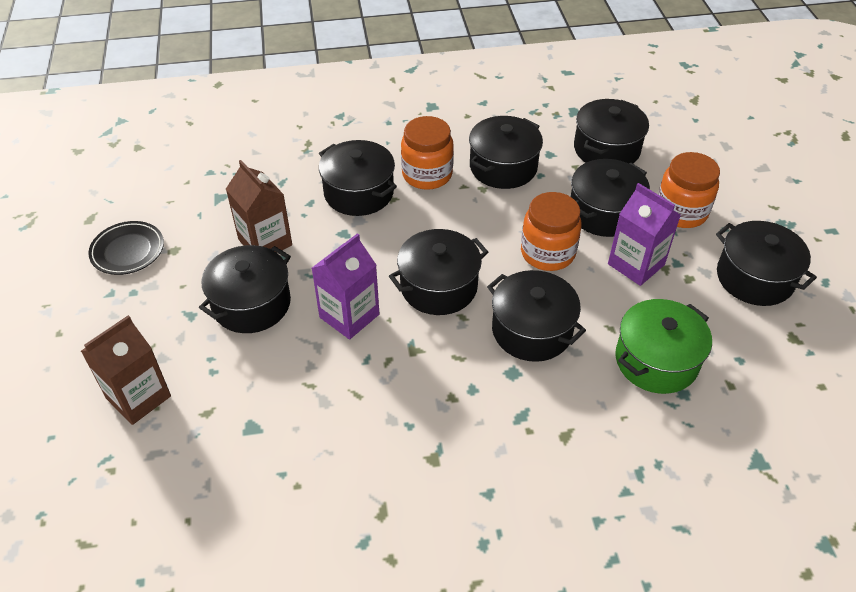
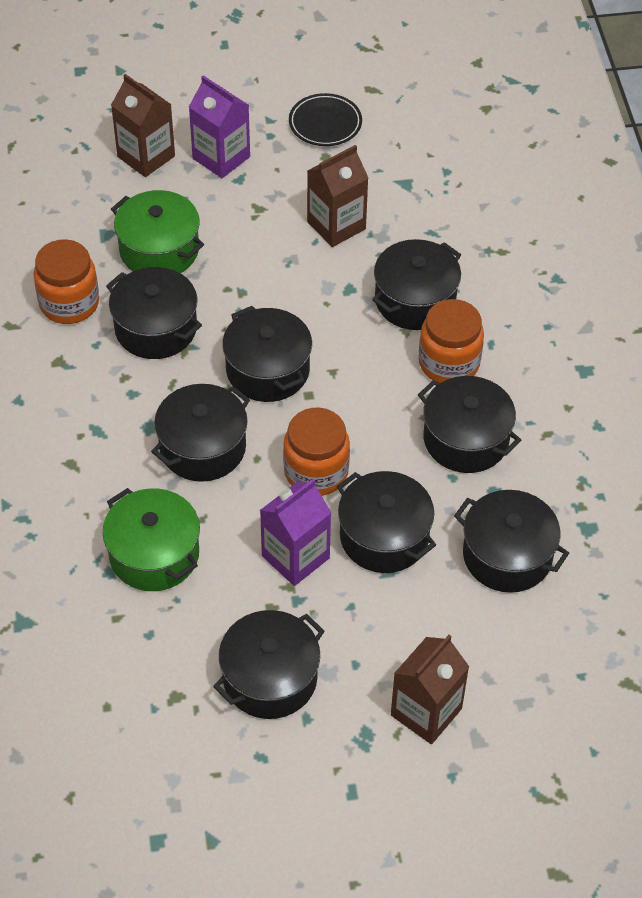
camera: 90 degrees right, 5 degrees up
black pot [199,245,291,333] -> black pot moved to [106,267,202,359]
purple carton [312,233,380,339] -> purple carton moved to [189,75,250,178]
orange jar [658,152,720,228] -> orange jar moved to [33,239,99,324]
none -> green pot [111,190,204,273]
none -> brown carton [391,635,469,744]

